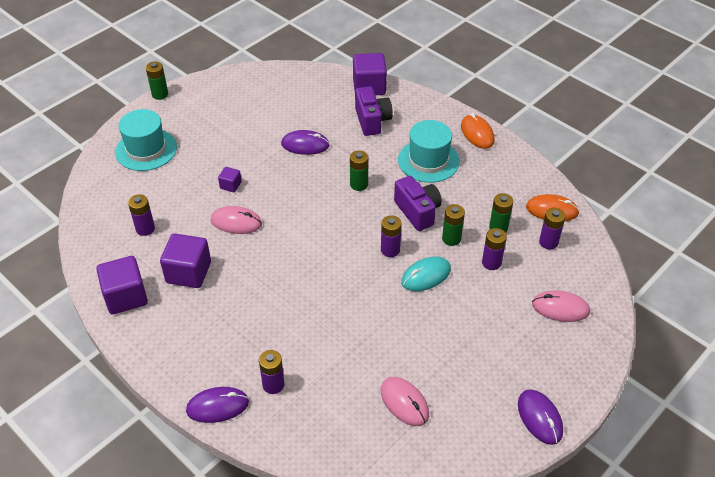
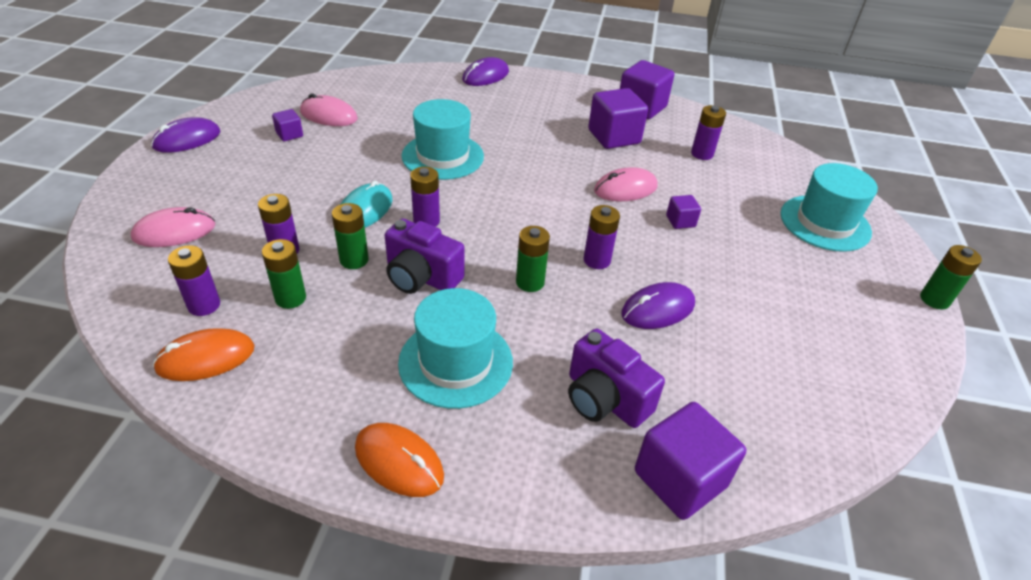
camera: 145 degrees right, 5 degrees down
purple battery [259,350,284,394] -> purple battery moved to [583,205,620,269]
purple mouse [518,389,563,445] -> purple mouse turned 75 degrees counterclockwise [151,117,220,153]
none -> purple cube [272,109,303,141]
none -> turquoise hat [401,99,484,180]

